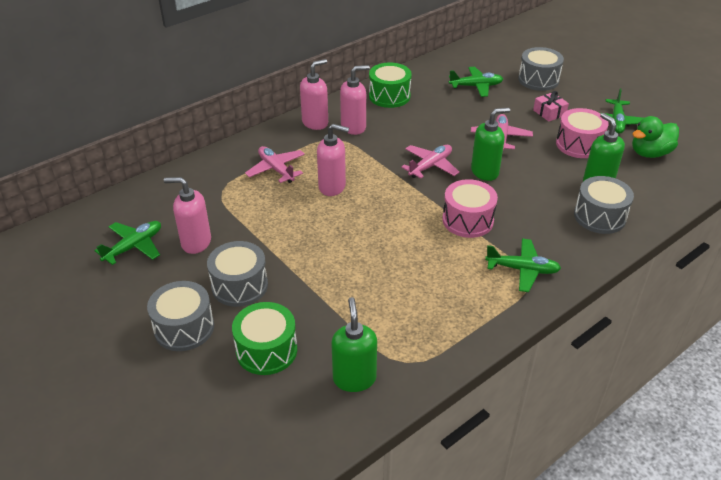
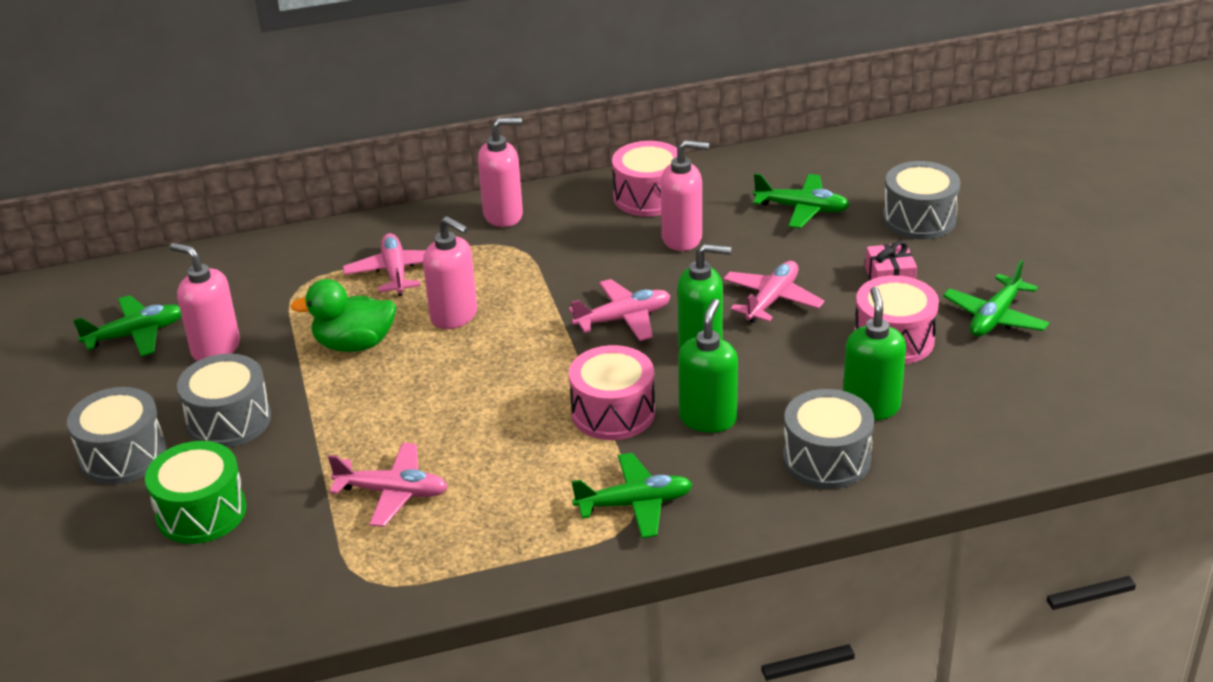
camera: 25 degrees right, 5 degrees down
green soap dispenser [331,297,377,392] -> green soap dispenser moved to [678,299,738,433]
pink soap dispenser [340,65,370,135] -> pink soap dispenser moved to [661,140,709,251]
green drum [369,63,412,108] -> pink drum [612,141,677,217]
green plane [485,239,561,292] -> green plane turned 45 degrees counterclockwise [571,453,693,538]
green duck [632,116,679,158] -> green duck moved to [291,279,396,352]
none -> pink plane [328,443,448,527]

